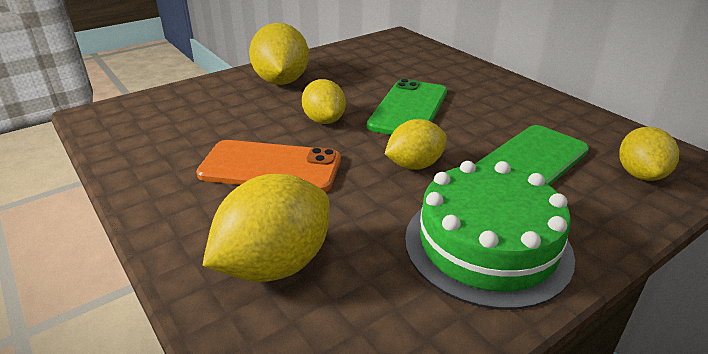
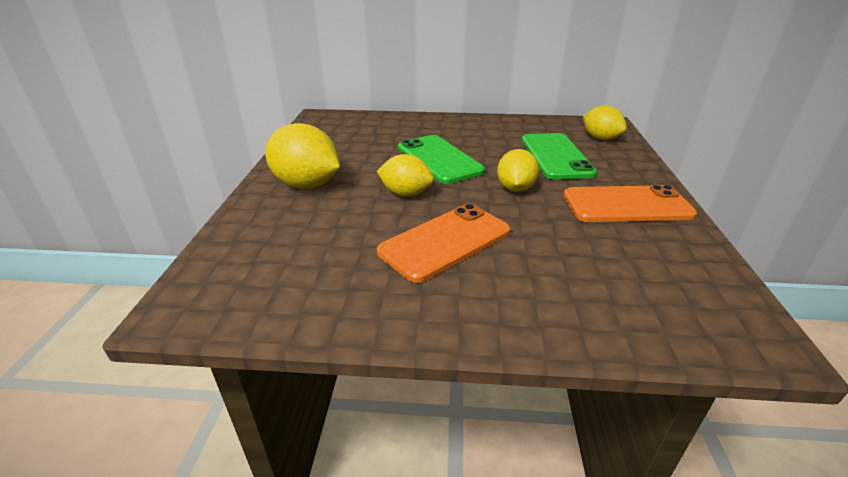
camera: 50 degrees left, 0 degrees up
yellow lemon [202,174,330,282] -> none
green cake [405,161,575,310] -> orange phone [563,185,697,222]

